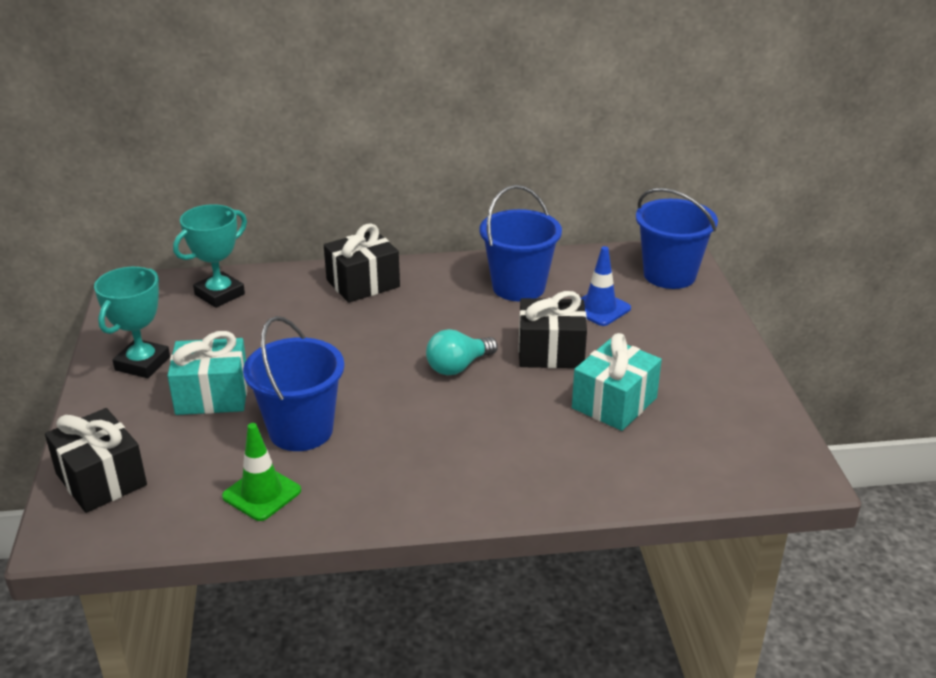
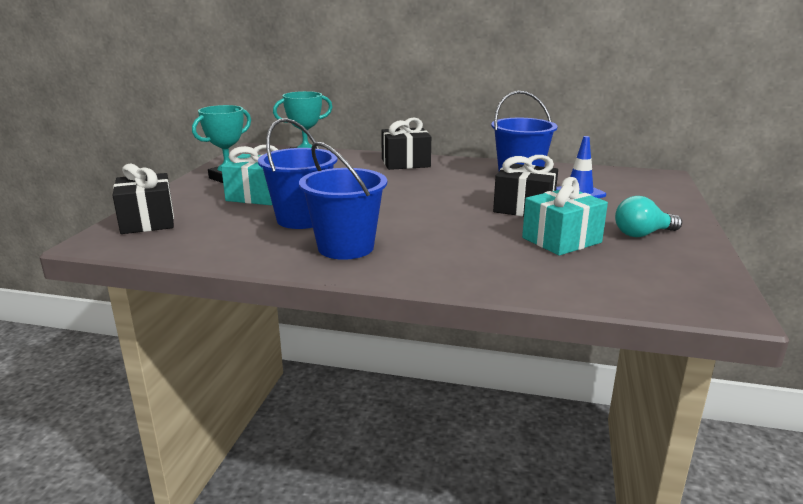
camera: 20 degrees right, 10 degrees down
green traffic cone [222,423,301,521] -> none
turquoise light bulb [426,329,498,376] -> turquoise light bulb moved to [615,196,682,237]
blue bucket [636,188,718,289] -> blue bucket moved to [299,142,387,260]

